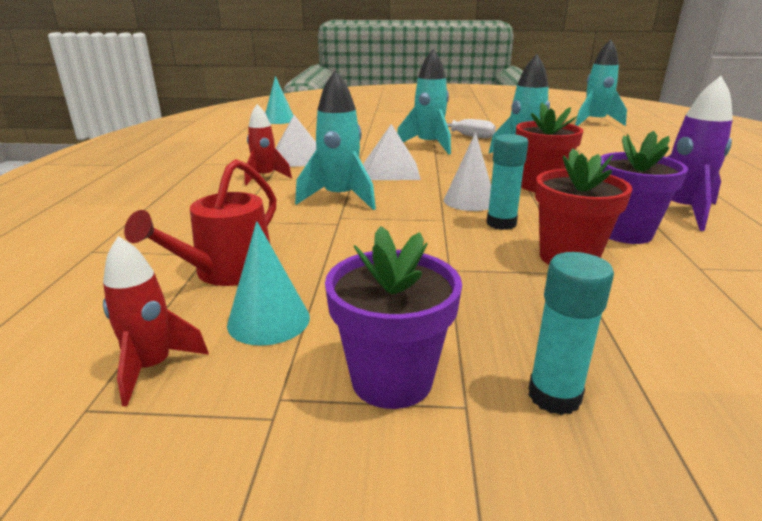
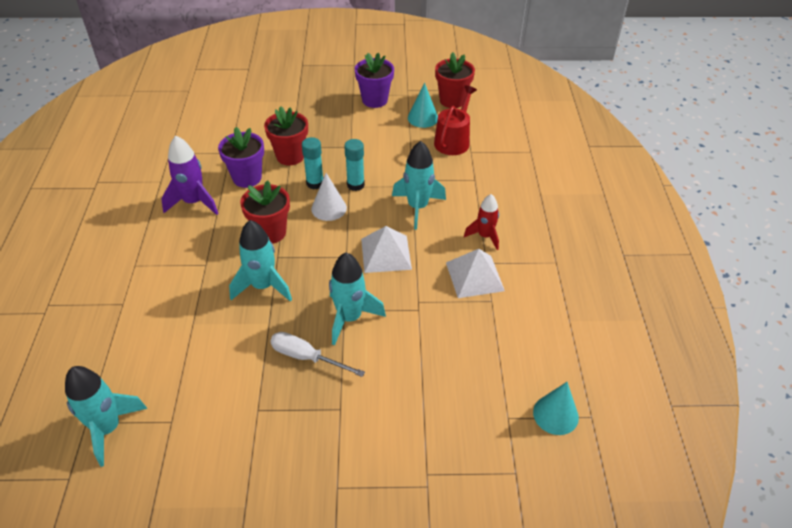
camera: 175 degrees right, 20 degrees up
red rocket [103,236,209,406] -> red flower pot [435,52,475,108]
turquoise glue stick [528,252,614,415] -> turquoise glue stick moved to [344,139,365,191]

